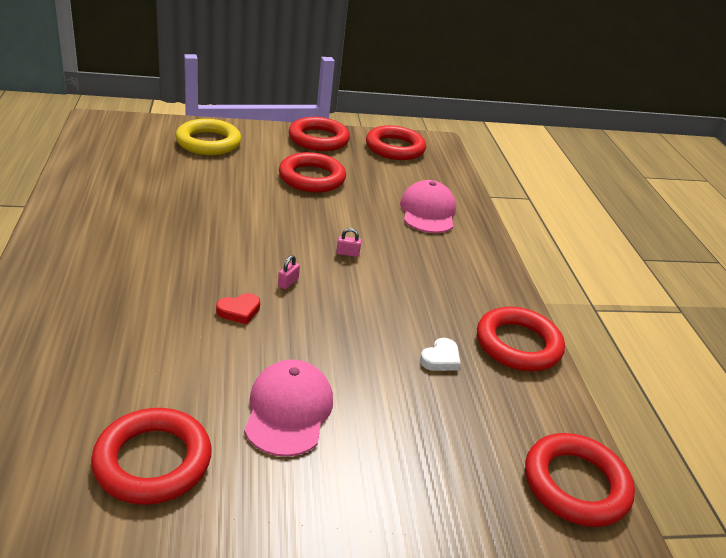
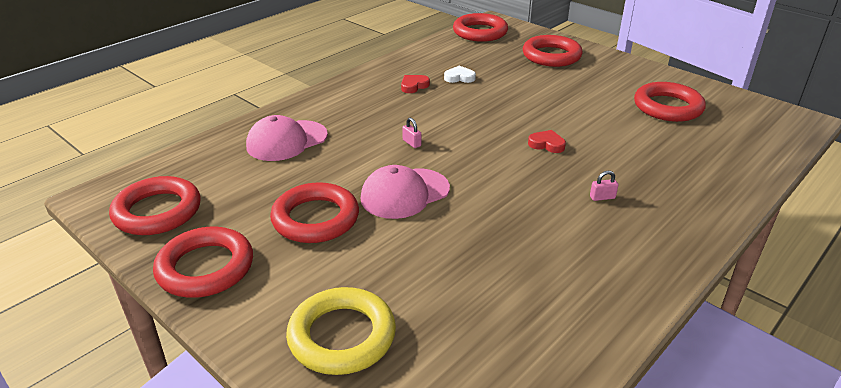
camera: 125 degrees left, 0 degrees up
pink cap [244,360,333,457] -> pink cap moved to [361,165,450,219]
pink padlock [278,255,300,289] -> pink padlock moved to [590,171,618,201]
red ring [477,307,565,371] -> red ring moved to [523,35,583,67]
none -> red heart [401,75,430,93]

